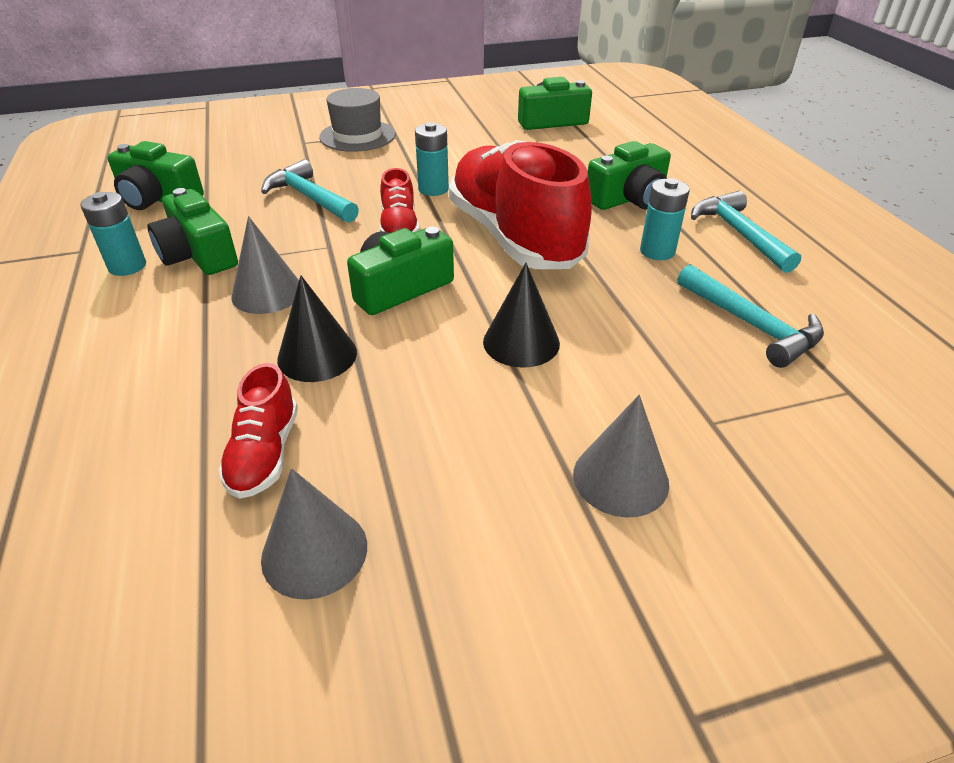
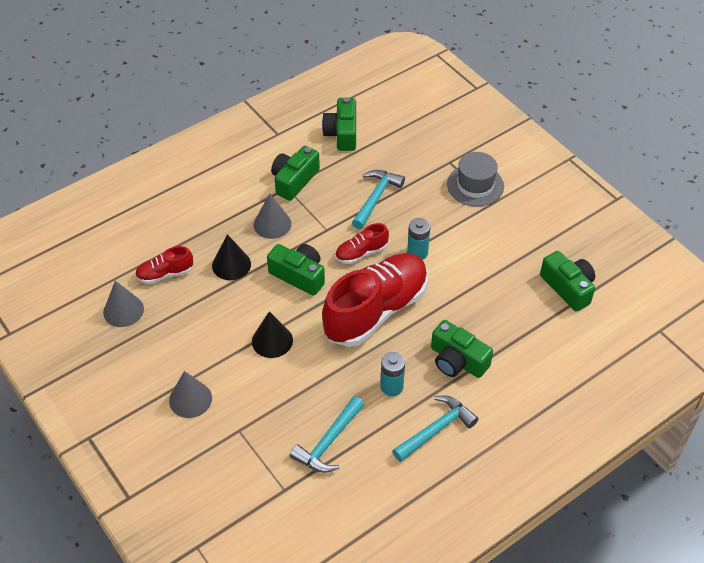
camera: 70 degrees right, 10 degrees up
turquoise battery [80,192,146,276] -> none

